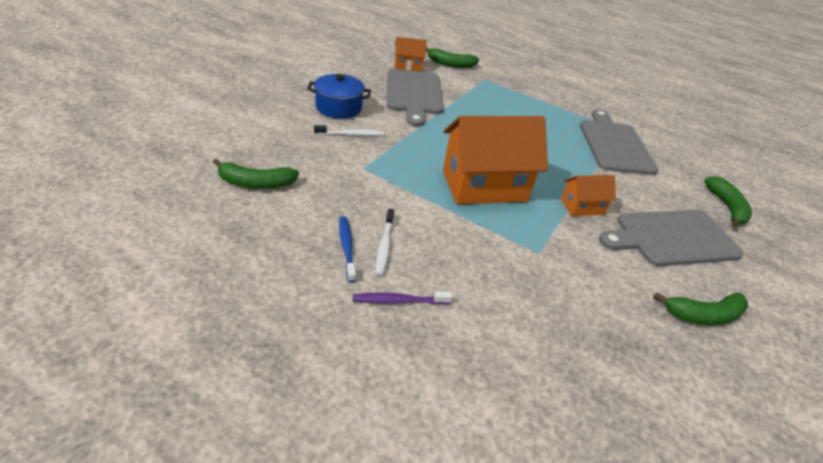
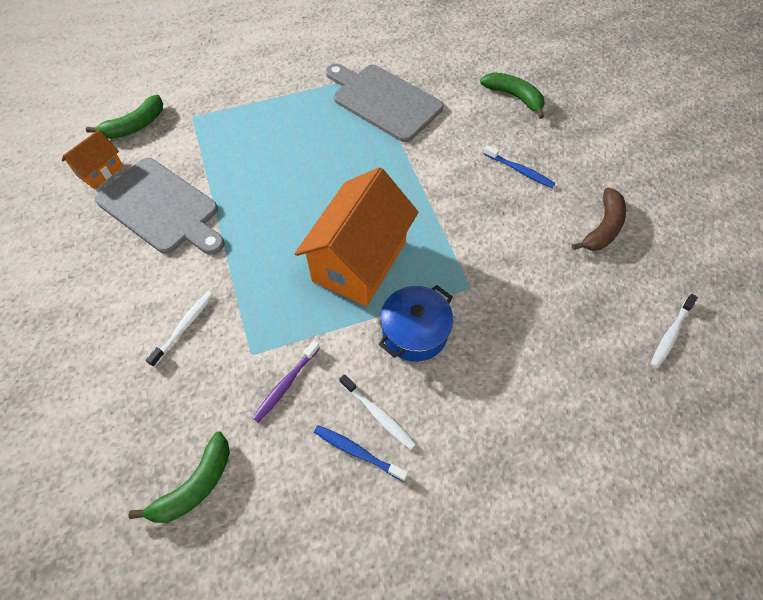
camera: 45 degrees left, 20 degrees up
blue pot [307,74,371,119] -> blue pot moved to [379,285,453,362]
purple toothbrush [353,291,453,305] -> purple toothbrush moved to [253,340,320,423]
orange house [561,175,616,216] -> none
grey cutting board [599,210,743,266] -> blue toothbrush [484,145,555,188]
green banana [653,292,748,325] -> brown banana [572,188,626,251]
none -> white toothbrush [650,294,698,368]

